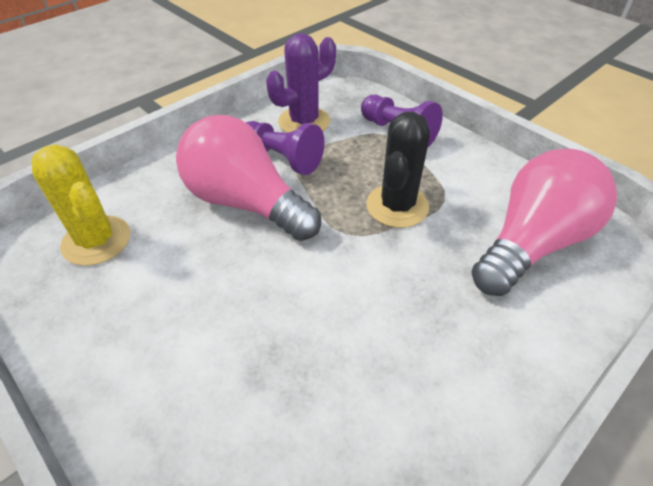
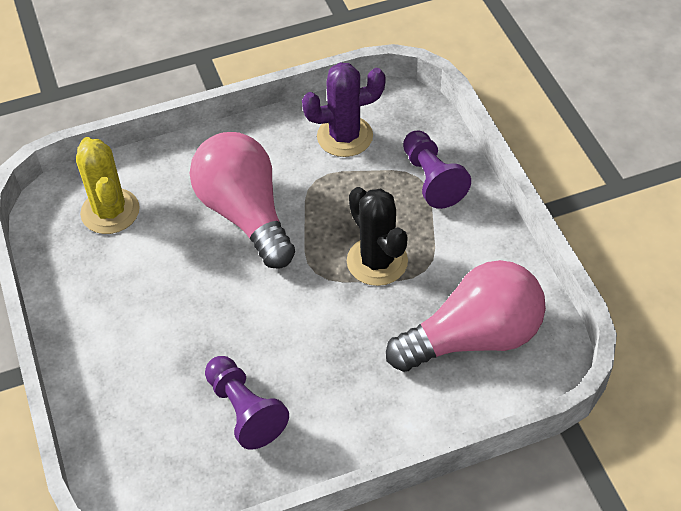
camera: 25 degrees right, 5 degrees up
purple pawn [246,121,324,175] -> purple pawn moved to [205,356,289,450]
black cactus [366,112,430,228] -> black cactus turned 75 degrees counterclockwise [347,187,408,286]

